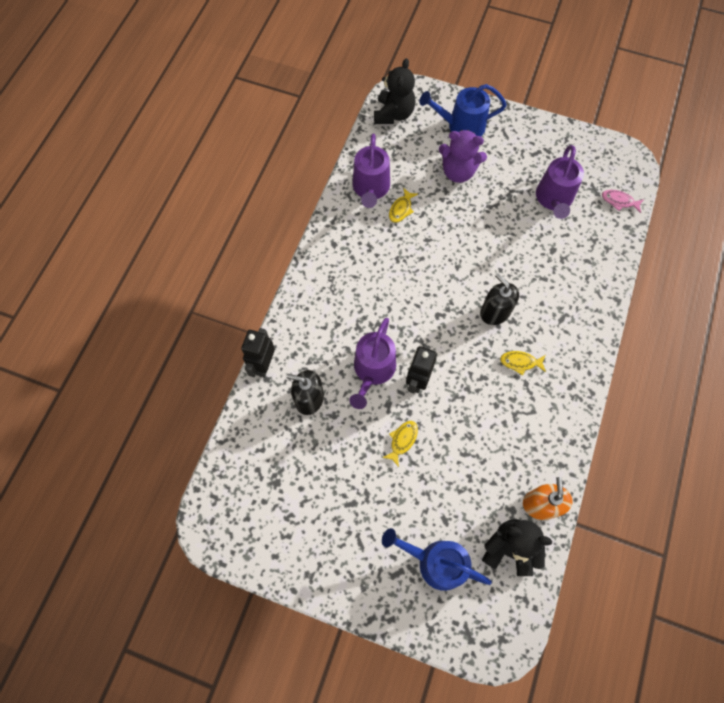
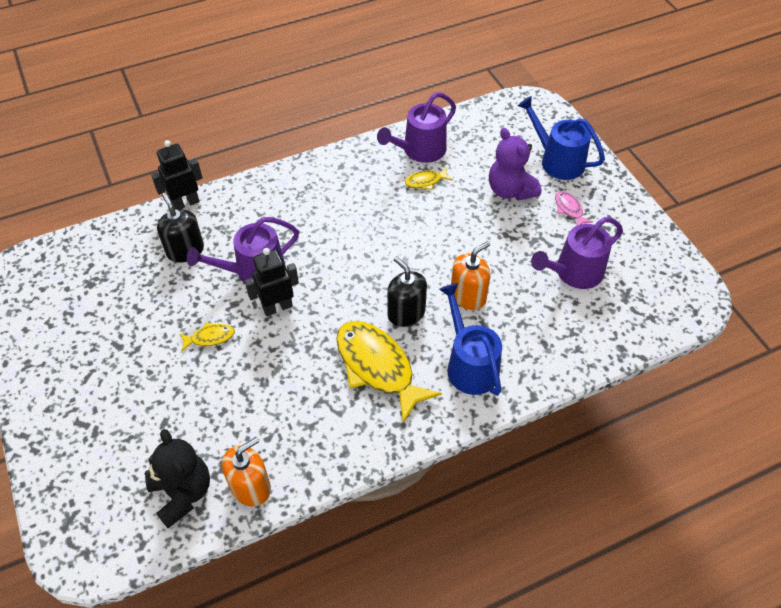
camera: 45 degrees right, 15 degrees down
black teddy bear [374,58,415,124] -> none
blue watering can [382,528,492,591] -> blue watering can moved to [439,283,502,396]
black soap dispenser [480,273,519,325] -> black soap dispenser turned 45 degrees counterclockwise [387,256,427,327]
yellow fish [500,351,546,375] -> yellow fish [336,321,442,423], size x2.21
pink fish [602,190,644,213] -> pink fish moved to [555,191,593,225]
none -> orange soap dispenser [451,241,491,310]

